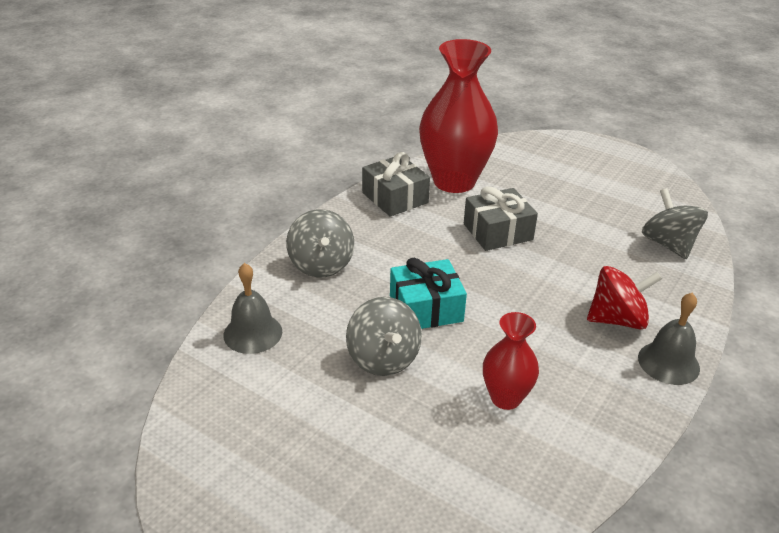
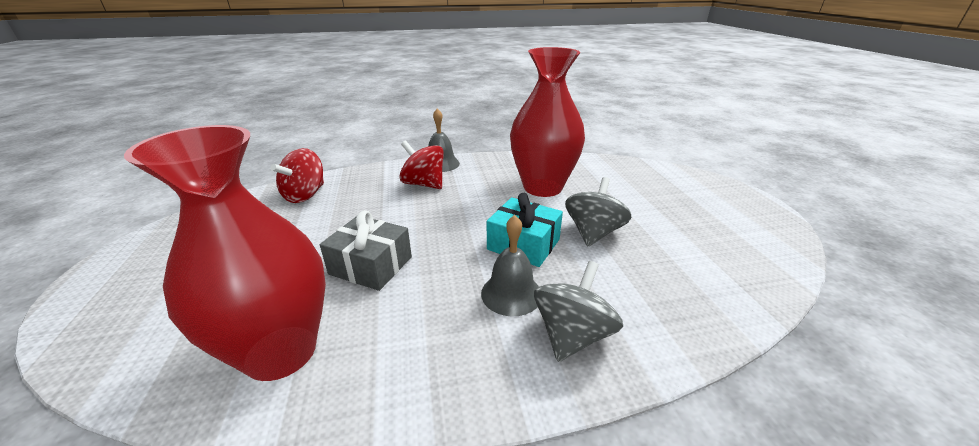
camera: 135 degrees left, 5 degrees down
grey bell [224,263,282,354] -> grey bell moved to [481,215,539,316]
grey gift [362,152,430,217] -> none
red vase [483,312,539,410] -> red vase [510,47,585,197], size x1.95
grey spinning top [642,188,708,259] -> red spinning top [271,148,324,203]

